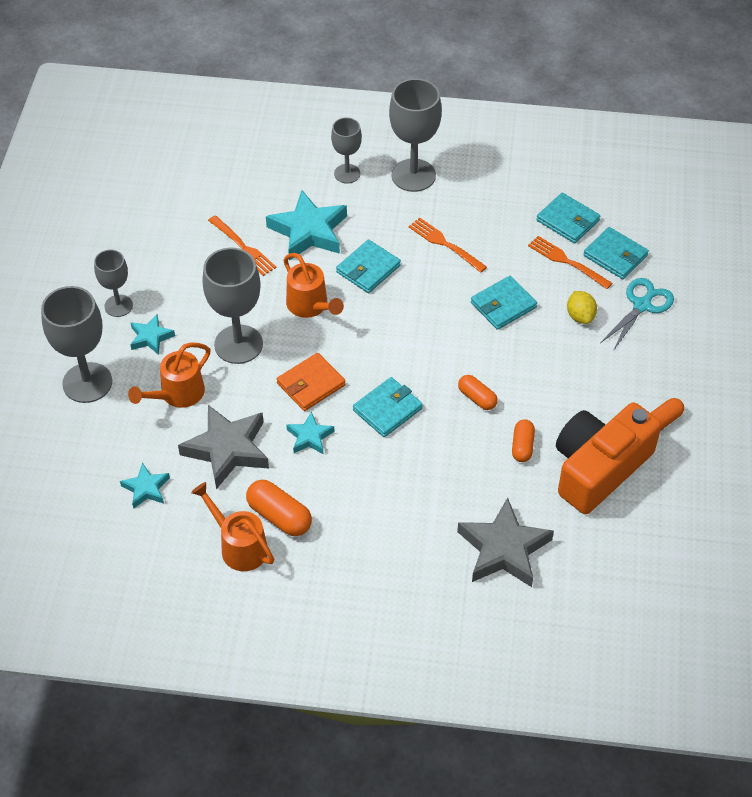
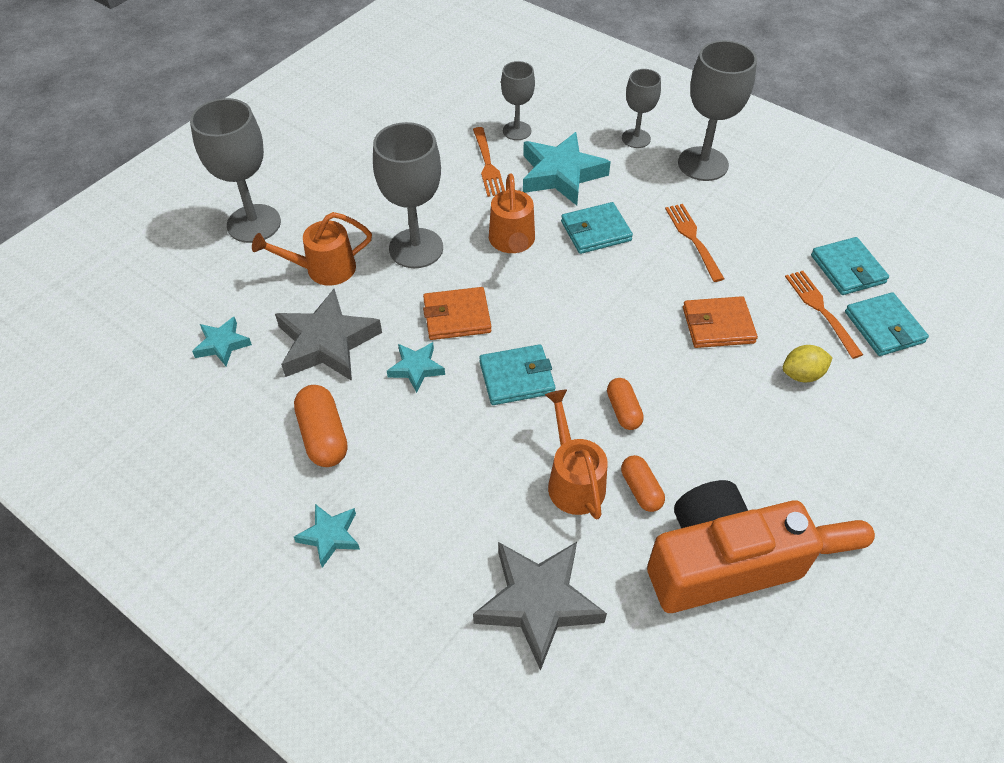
camera: 30 degrees right, 0 degrees up
grey goblet [94,249,133,317] -> grey goblet moved to [501,61,535,140]
turquoise star [130,315,175,355] -> turquoise star moved to [294,504,360,568]
orange watering can [191,482,274,571] -> orange watering can moved to [545,390,607,520]
turquoise wallet [471,276,537,330] -> orange wallet [683,296,758,348]
orange capsule [512,419,535,462] -> orange capsule turned 60 degrees counterclockwise [621,455,665,512]
yellow lemon [567,291,597,324] -> yellow lemon turned 60 degrees clockwise [782,345,833,382]
turquoise scissors [600,278,674,351] -> none

